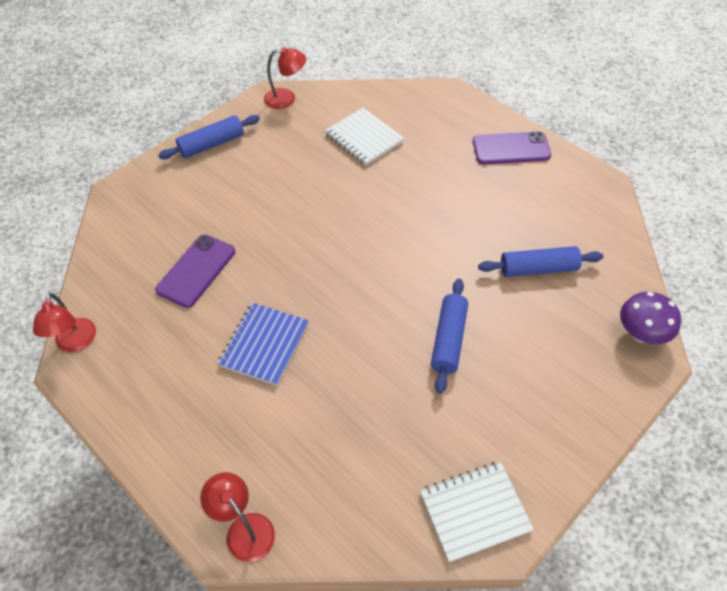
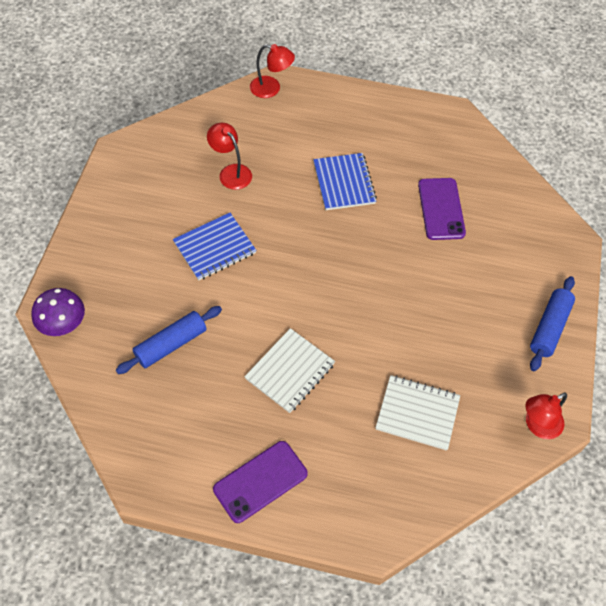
camera: 145 degrees right, 5 degrees up
red lamp [33,293,96,352] -> red lamp moved to [207,123,252,190]
white notebook [420,462,534,562] -> white notebook moved to [244,328,335,413]
blue rolling pin [431,279,468,394] -> blue notebook [173,213,256,281]

